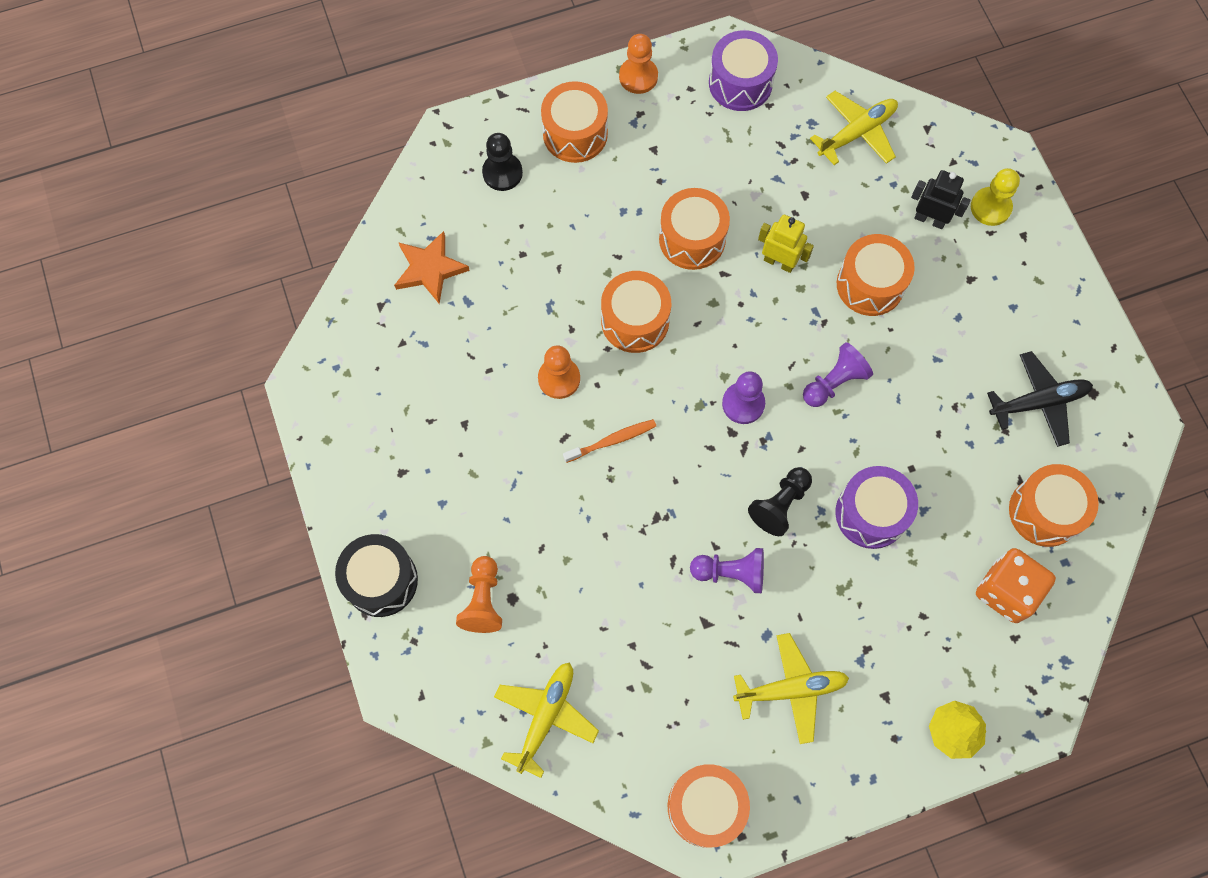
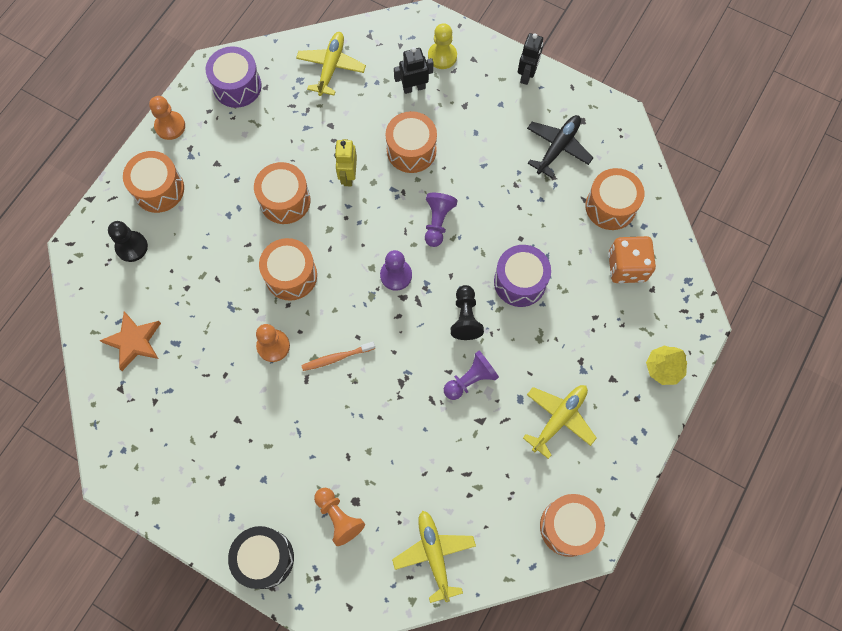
camera: 40 degrees left, 0 degrees up
orange toothbrush [563,419,656,463] -> orange toothbrush turned 135 degrees counterclockwise [301,342,375,371]
yellow robot [758,215,814,273] -> yellow robot turned 75 degrees counterclockwise [335,139,357,186]
none -> black robot [518,33,543,85]

